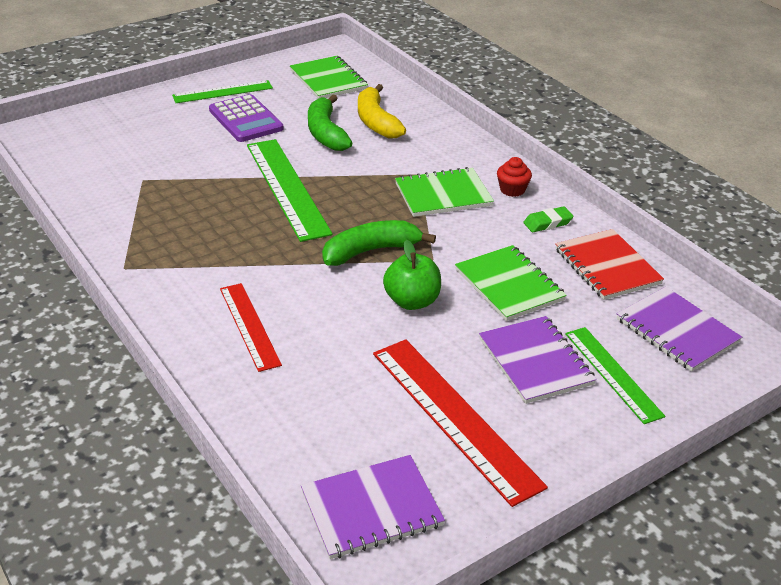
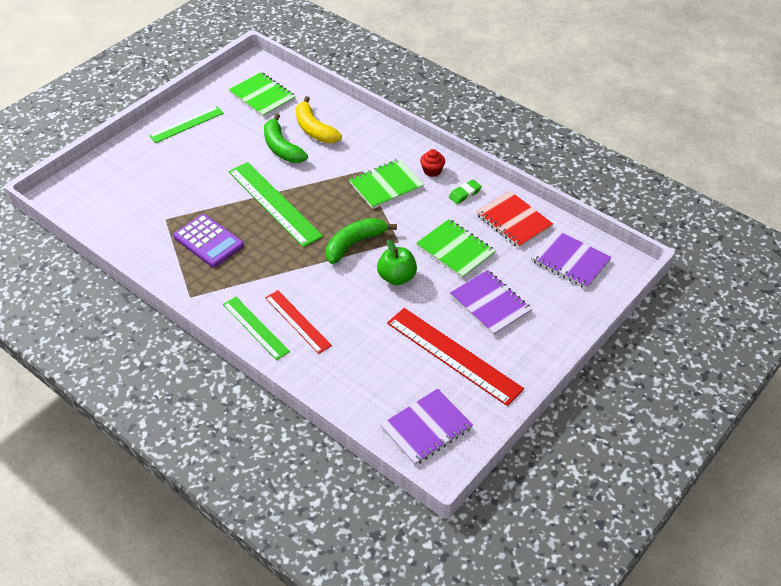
camera: 15 degrees left, 10 degrees up
purple calculator [209,94,284,142] -> purple calculator moved to [173,214,244,268]
green ruler [565,327,665,424] -> green ruler moved to [223,297,290,360]

